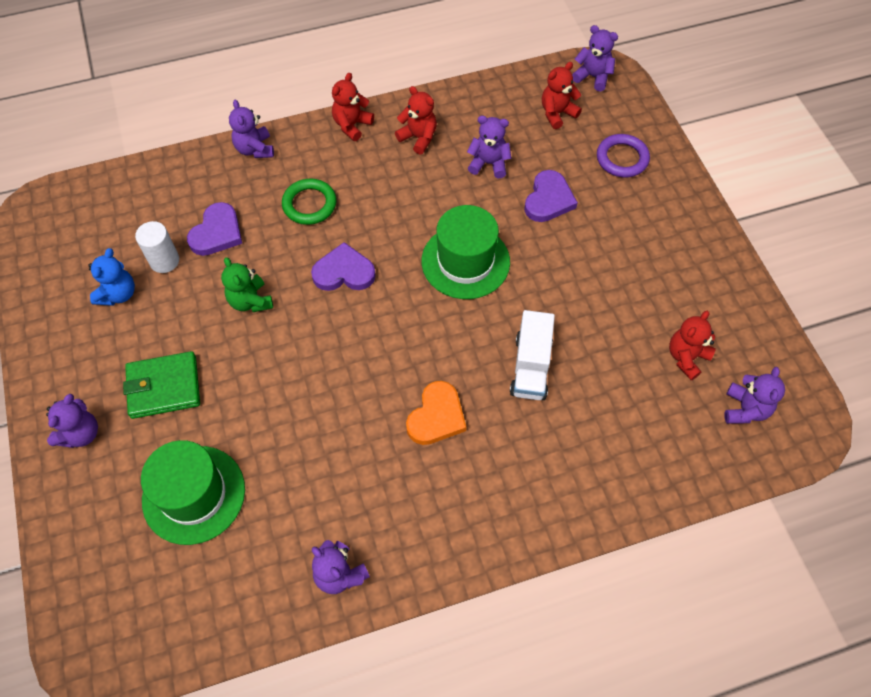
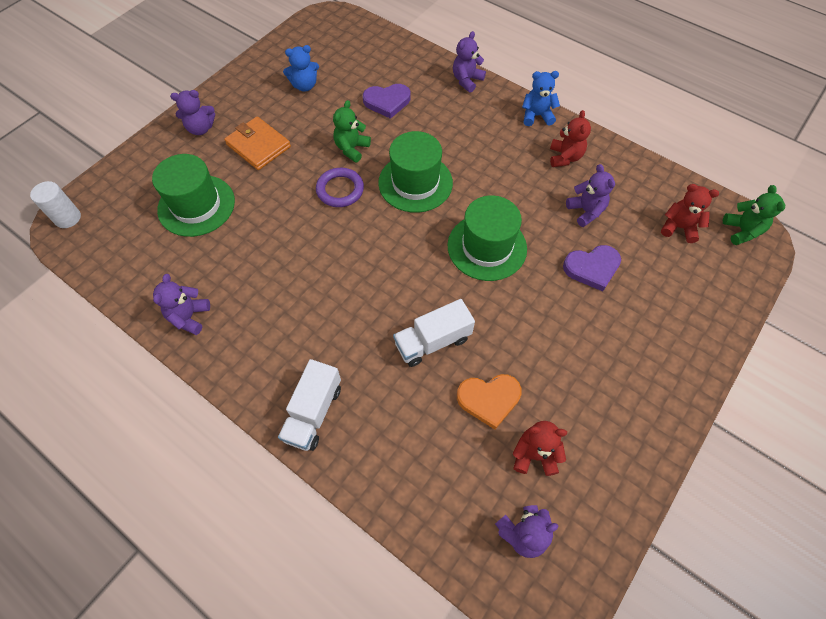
camera: 55 degrees right, 0 degrees up
green wallet [123,351,200,419] -> orange wallet [224,116,291,170]
white cylinder [135,221,179,273] -> white cylinder moved to [30,181,81,228]
green ring [282,179,336,225] -> none
purple heart [311,242,376,291] -> green hat [378,131,453,213]
red teddy bear [332,73,374,141] -> blue teddy bear [522,71,560,126]
orange heart [406,381,467,445] -> orange heart moved to [457,374,522,429]
purple teddy bear [572,25,618,92] -> green teddy bear [723,185,785,245]
purple ring [597,134,650,177] -> purple ring moved to [316,168,364,207]
none -> white truck [278,359,341,451]

